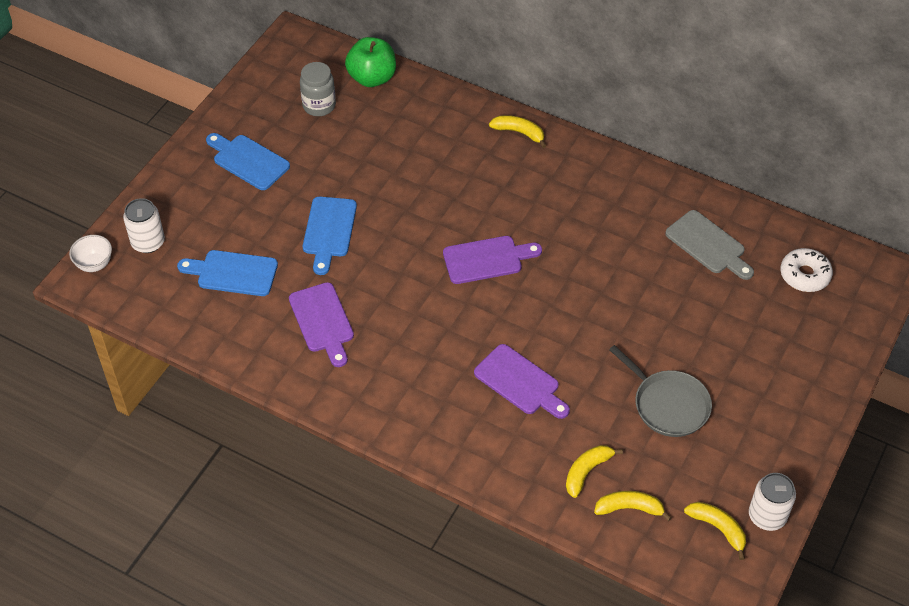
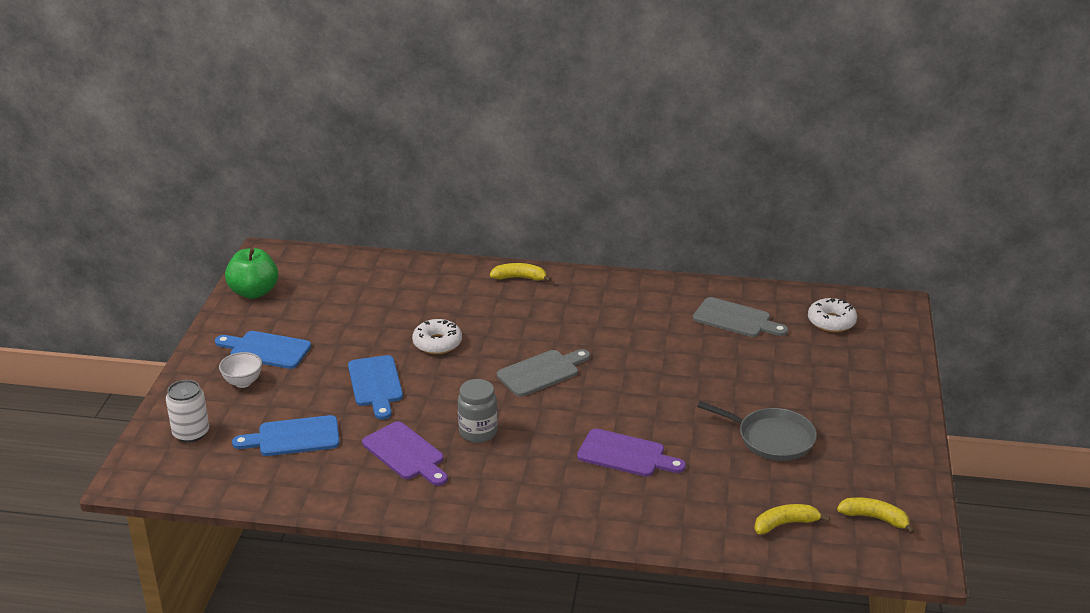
camera: 20 degrees left, 20 degrees down
white bowl [69,235,112,272] -> white bowl moved to [219,352,262,388]
grey jar [300,62,336,116] -> grey jar moved to [458,379,498,443]
green apple [345,37,396,87] -> green apple moved to [225,248,278,299]
purple cutting board [443,236,542,284] -> grey cutting board [497,349,590,397]
yellow banana [566,445,623,498] -> none
white can [749,473,796,531] -> none
none -> white donut [412,319,462,354]

